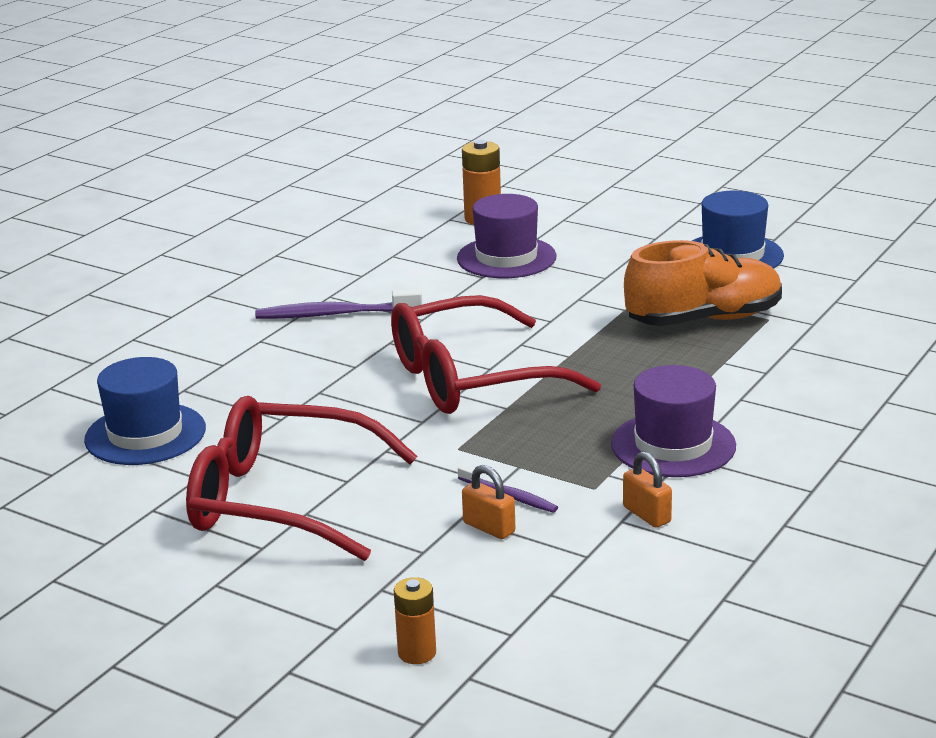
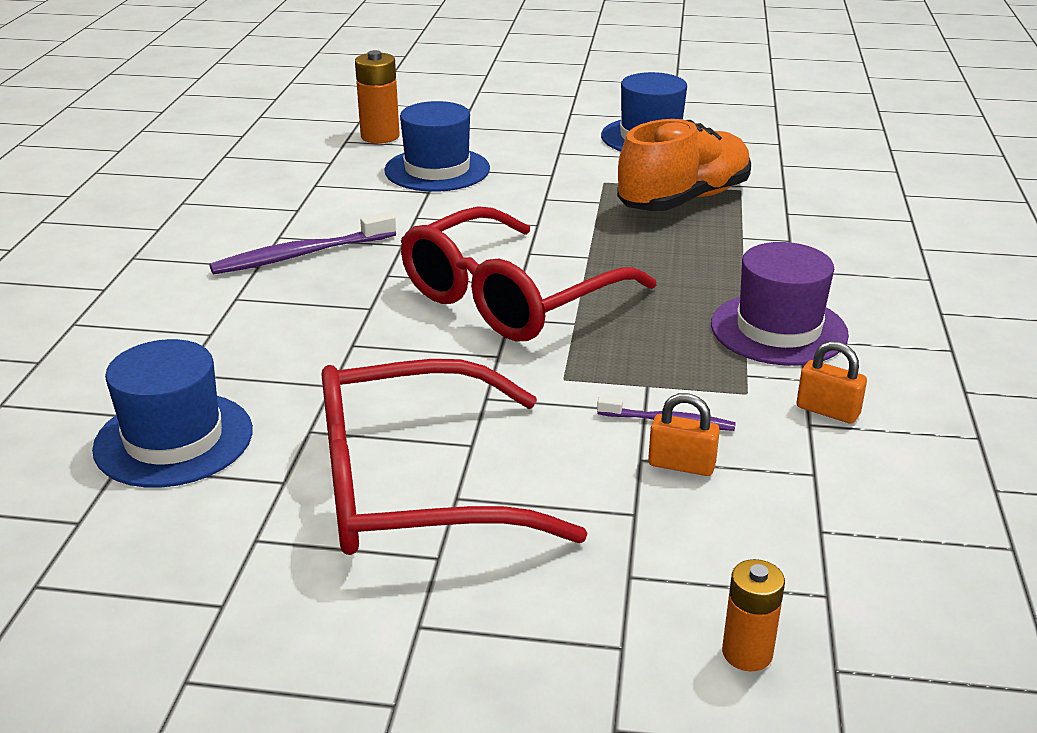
camera: 25 degrees left, 5 degrees up
purple hat [457,194,556,278] -> blue hat [384,101,490,192]

